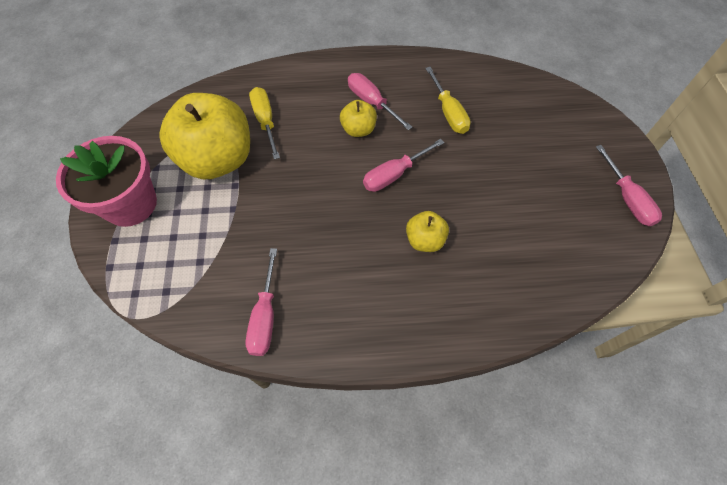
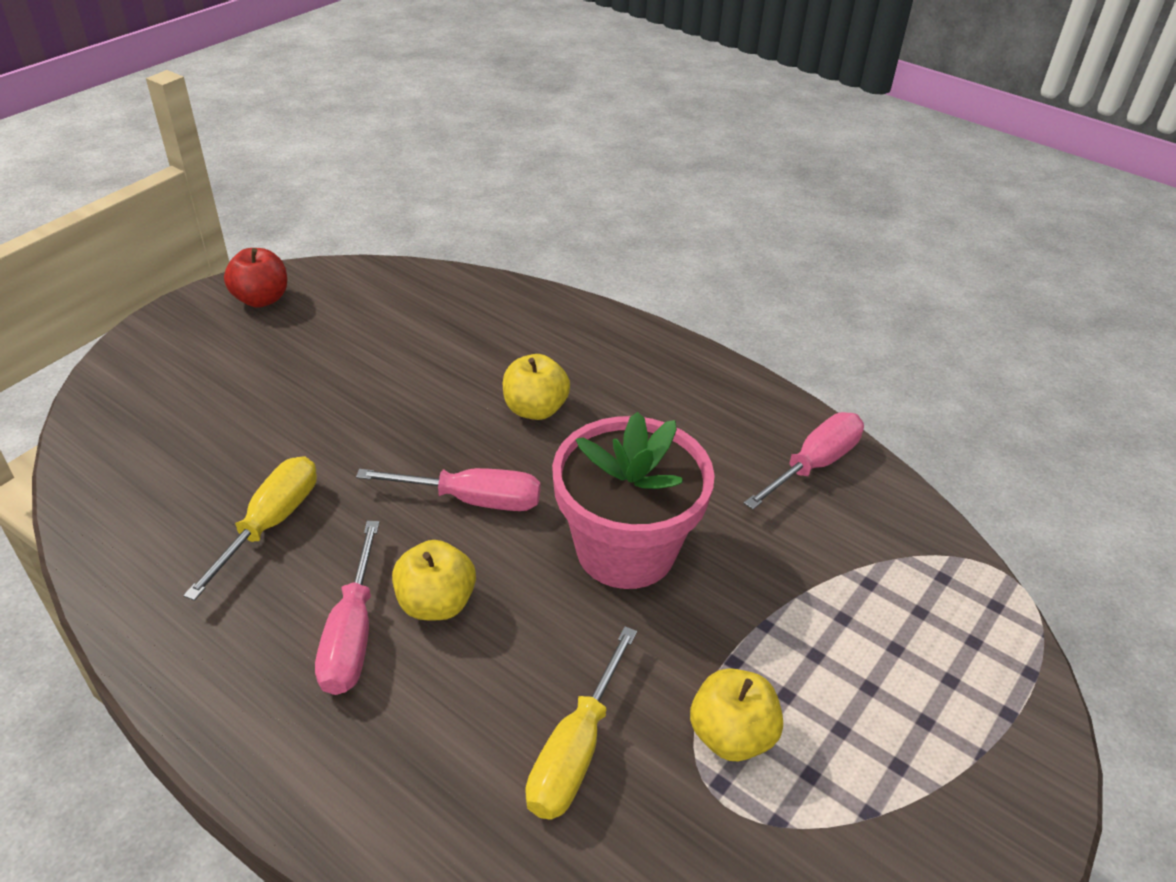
camera: 140 degrees left, 20 degrees down
pink flower pot [56,136,157,227] -> pink flower pot moved to [552,412,715,589]
yellow apple [159,93,250,179] -> yellow apple [690,668,783,761], size x0.46
pink screwdriver [596,145,662,226] -> red apple [224,248,287,308]

